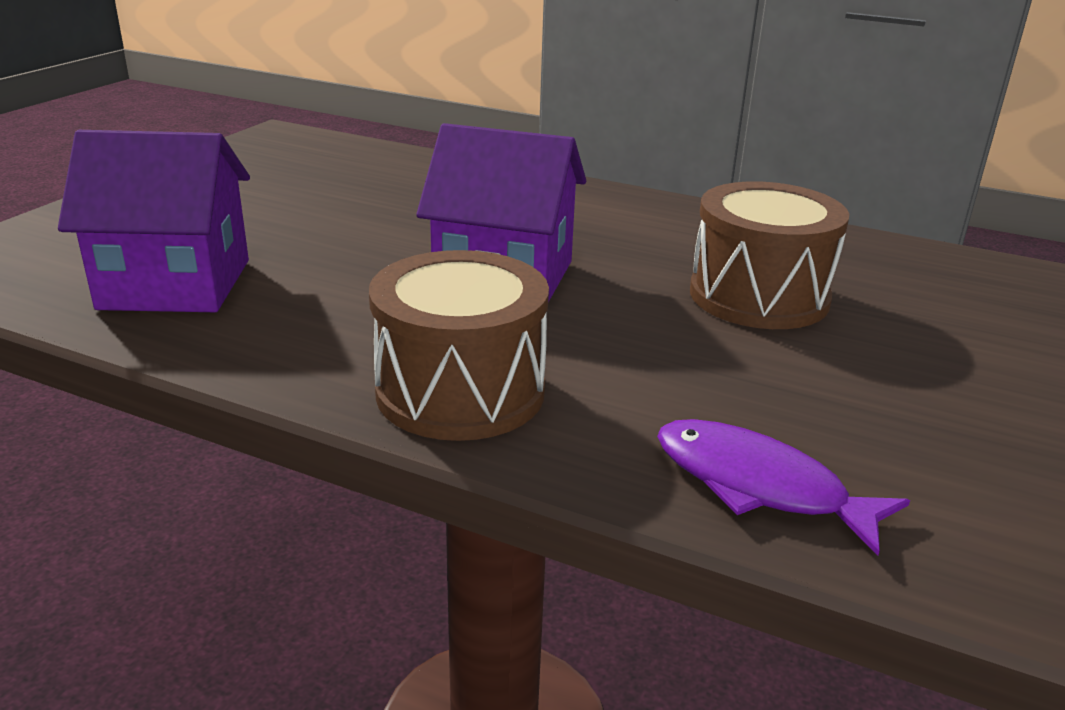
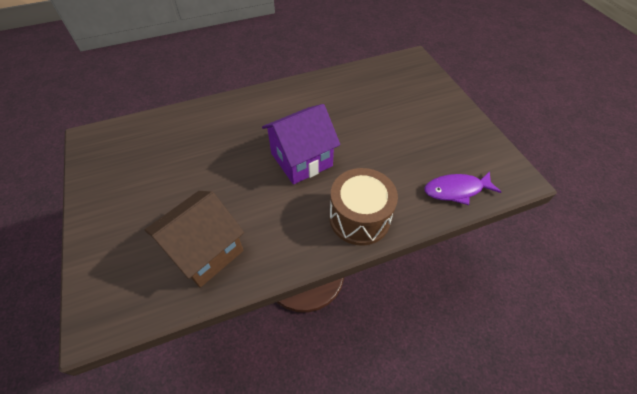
camera: 45 degrees left, 25 degrees up
purple house [58,130,250,312] -> brown house [145,191,244,288]
brown drum [690,181,849,329] -> none

